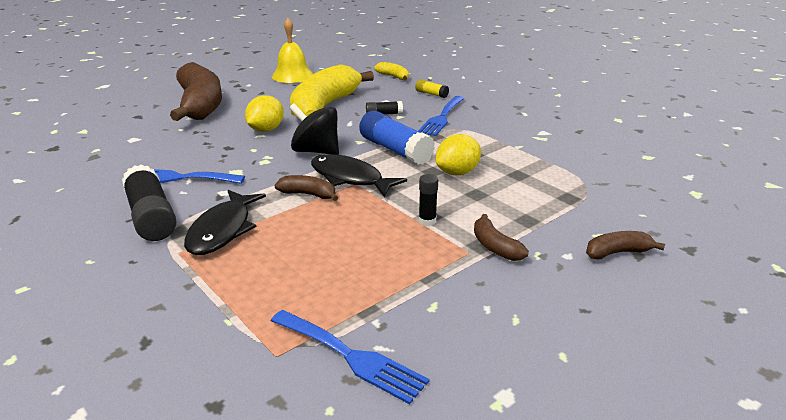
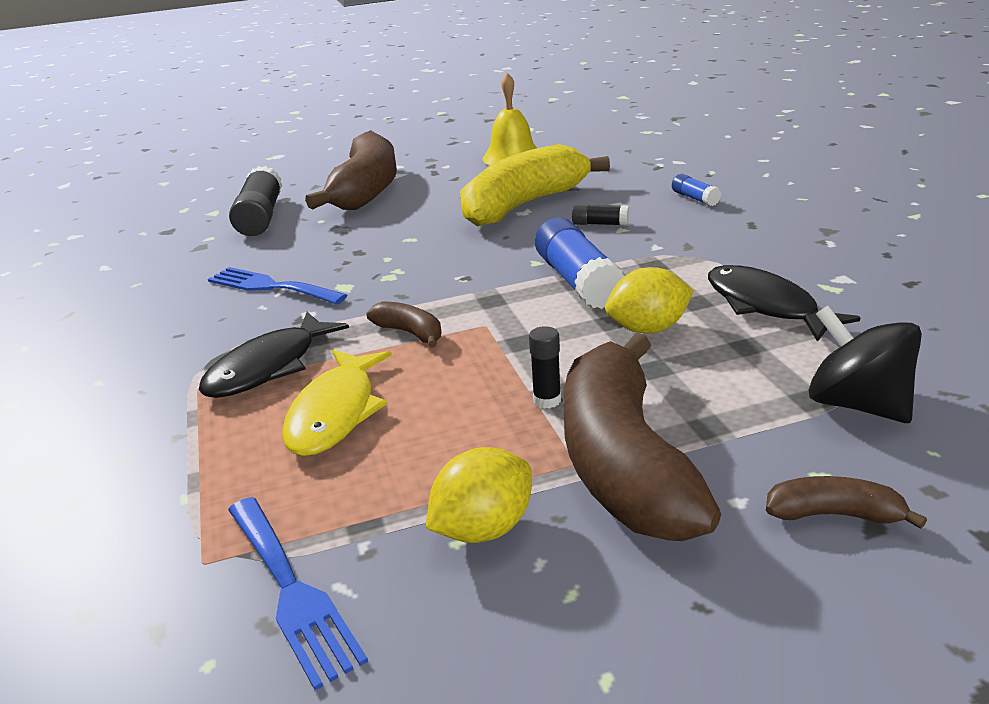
camera: 25 degrees right, 0 degrees up
black glue stick [122,164,176,241] -> black glue stick moved to [229,166,282,236]
yellow lemon [245,95,284,132] -> yellow lemon moved to [426,447,532,543]
black spinning top [289,104,339,155] -> black spinning top moved to [809,306,922,423]
black fish [311,154,407,197] -> black fish moved to [708,265,861,342]
yellow banana [374,62,409,80] -> none
yellow glue stick [415,79,449,98] -> blue glue stick [672,174,721,206]
blue fork [418,96,465,136] -> none
brown banana [474,214,529,261] -> brown banana [563,333,721,541], size x2.35
none -> yellow fish [282,350,392,456]

